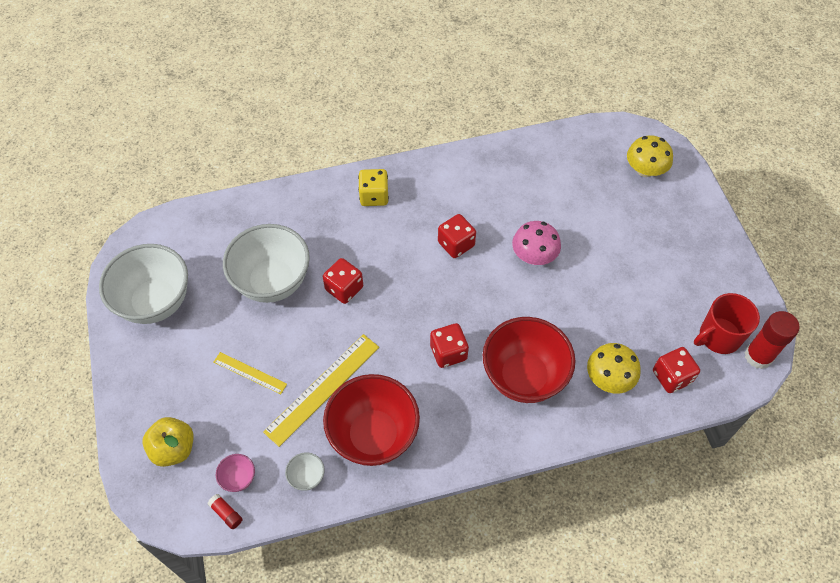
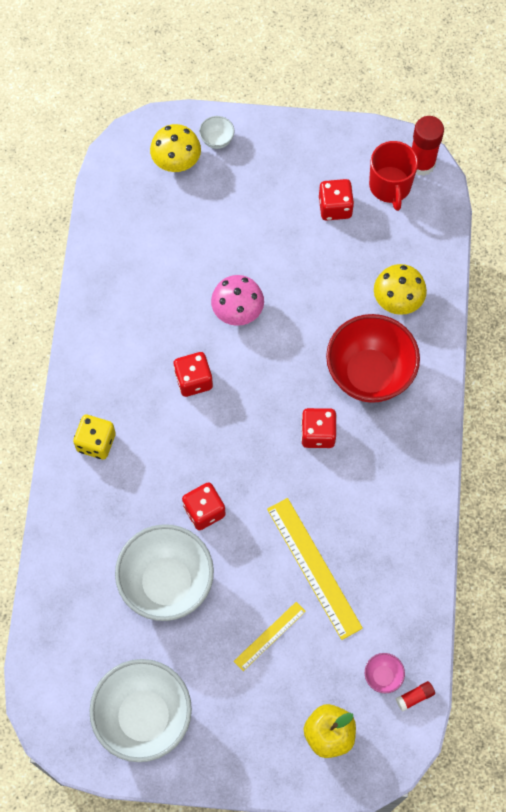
camera: 70 degrees left, 10 degrees up
white bowl [285,452,325,491] -> white bowl moved to [199,116,234,149]
red bowl [323,374,420,466] -> none
red dice [653,347,700,393] -> red dice moved to [319,179,354,221]

